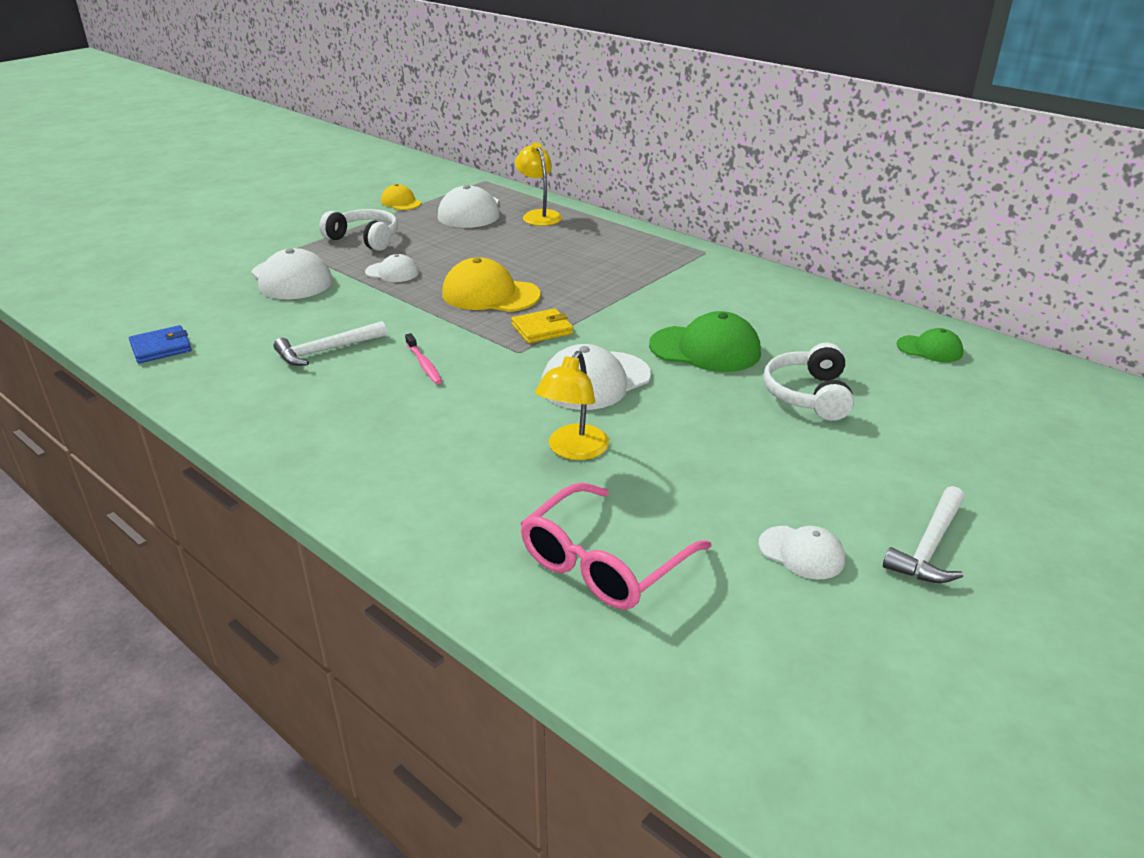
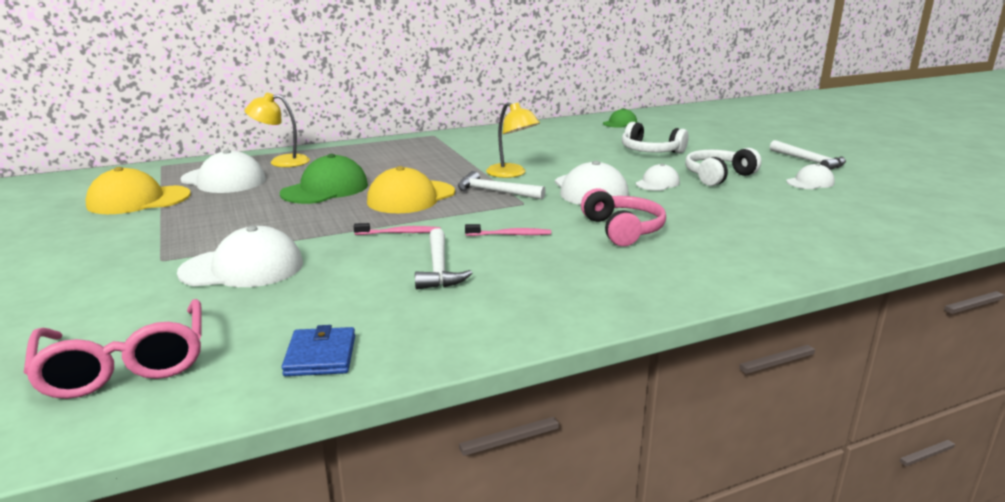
camera: 65 degrees left, 10 degrees down
white headphones [319,209,398,251] -> white headphones moved to [685,148,762,186]
white cap [365,254,419,282] -> white cap moved to [636,164,680,191]
yellow cap [381,184,421,210] -> yellow cap [85,167,191,214], size x1.76
yellow wallet [511,308,573,343] -> white hammer [458,171,546,199]
pink glasses [520,483,711,610] -> pink glasses moved to [23,299,202,399]
yellow lamp [535,351,609,460] -> yellow lamp moved to [486,102,540,178]
green cap [649,311,761,372] -> green cap moved to [280,154,368,204]
none -> pink toothbrush [354,223,440,235]
none -> pink headphones [581,188,666,246]

